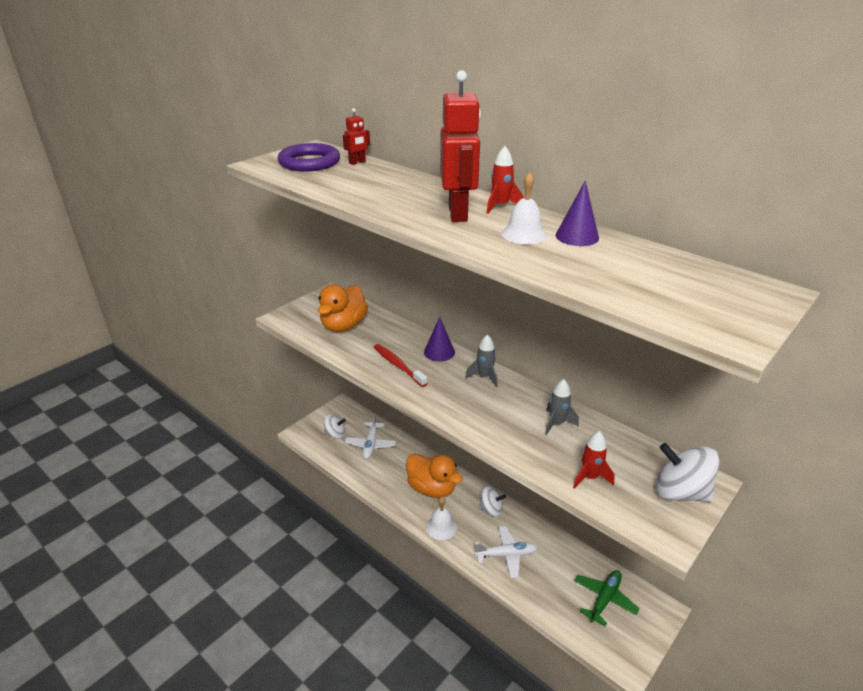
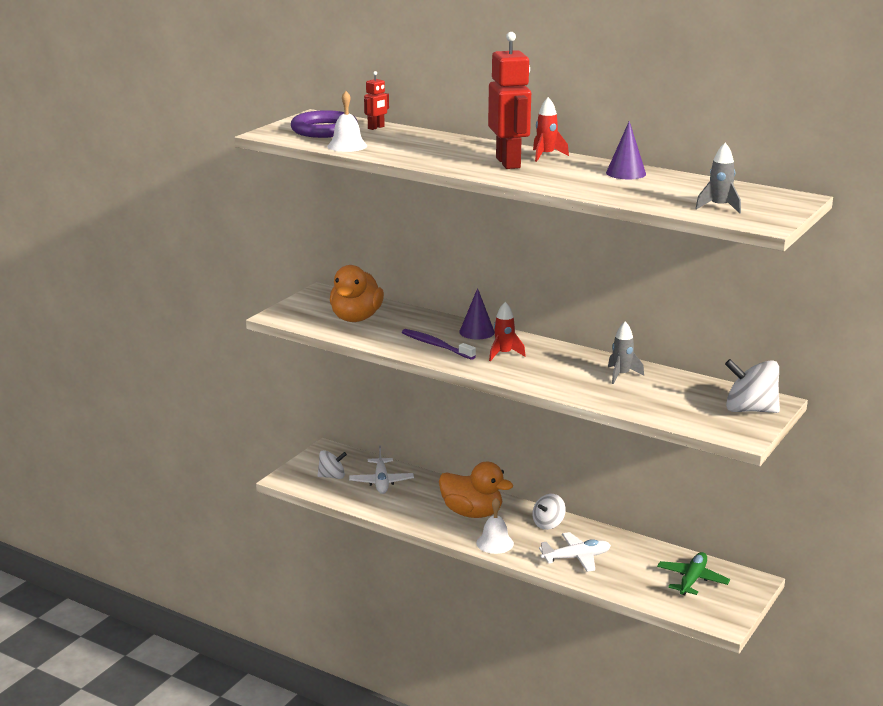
camera: 10 degrees left, 10 degrees down
red toothbrush [374,344,428,387] -> purple toothbrush [402,329,476,360]
grey rocket [465,334,498,388] -> grey rocket moved to [695,143,741,214]
white spinning top [478,486,506,517] -> white spinning top turned 135 degrees clockwise [533,494,566,530]
white bell [501,172,547,244] -> white bell moved to [328,91,367,152]
red rocket [573,431,615,489] -> red rocket moved to [489,302,526,361]

